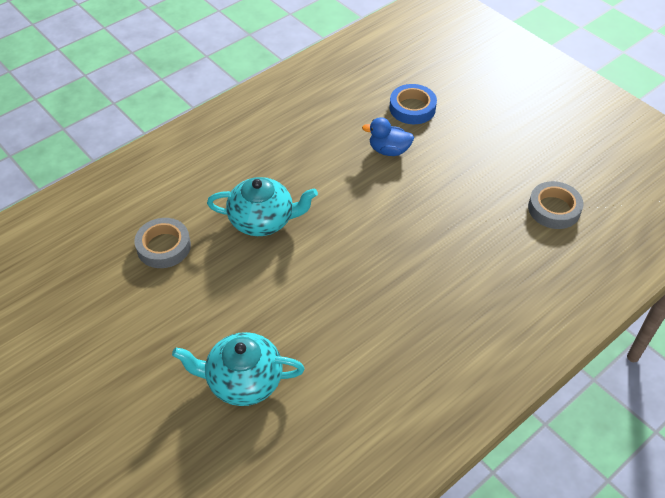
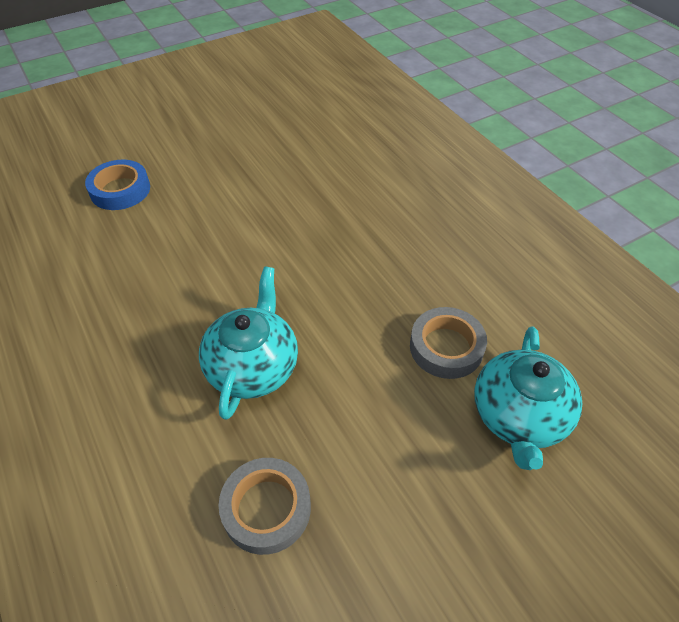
camera: 80 degrees left, 0 degrees up
blue duck [362,117,414,156] -> none
grey tape [528,181,584,229] -> grey tape moved to [410,307,487,379]

